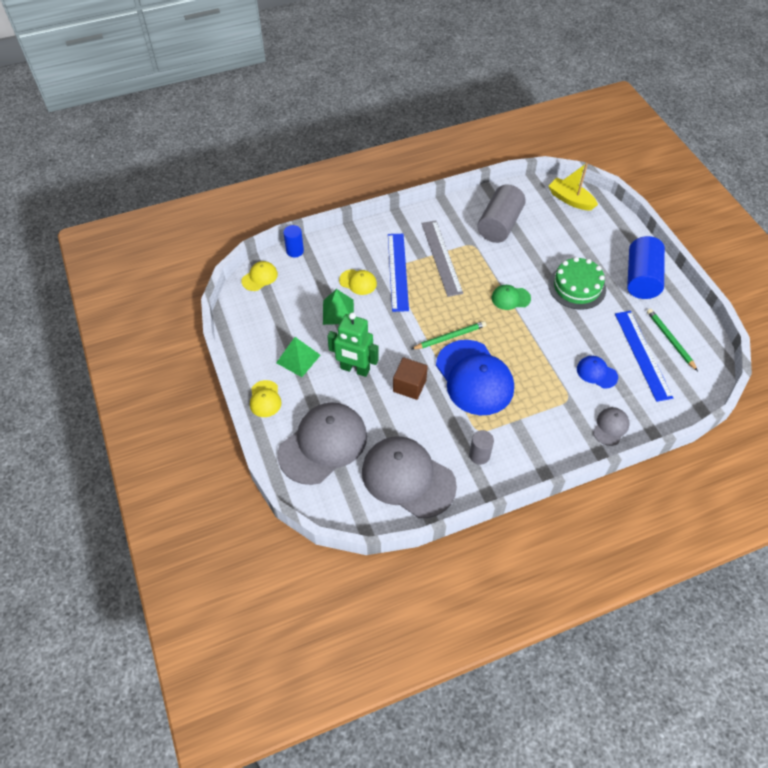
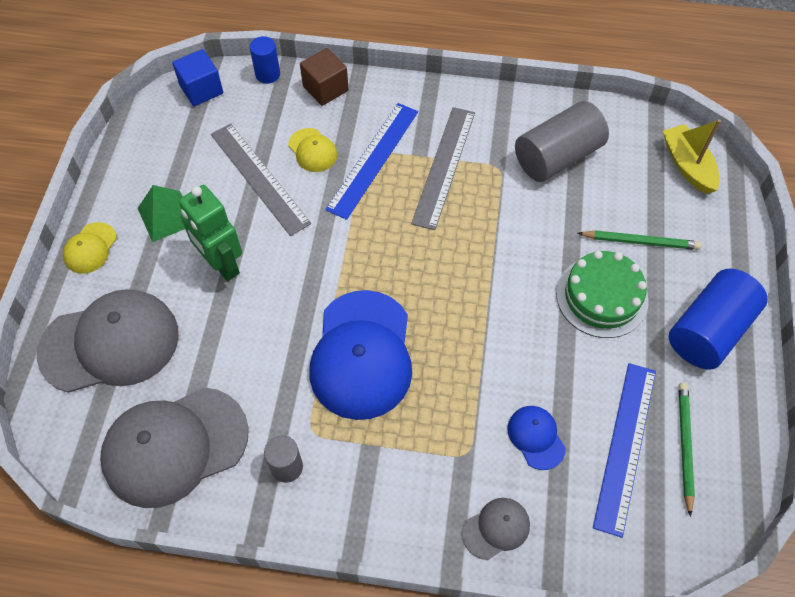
camera: 30 degrees right, 5 degrees up
yellow cap [241,261,278,291] -> blue cube [172,49,223,106]
green pyramid [323,289,354,325] -> grey ruler [211,123,311,236]
grey cap [362,436,457,518] -> grey cap turned 90 degrees counterclockwise [100,387,249,508]
brown cube [393,357,428,400] -> brown cube moved to [300,48,349,106]
green pencil [412,321,486,349] -> green pencil moved to [578,230,701,250]
green cap [492,285,531,310] -> none

